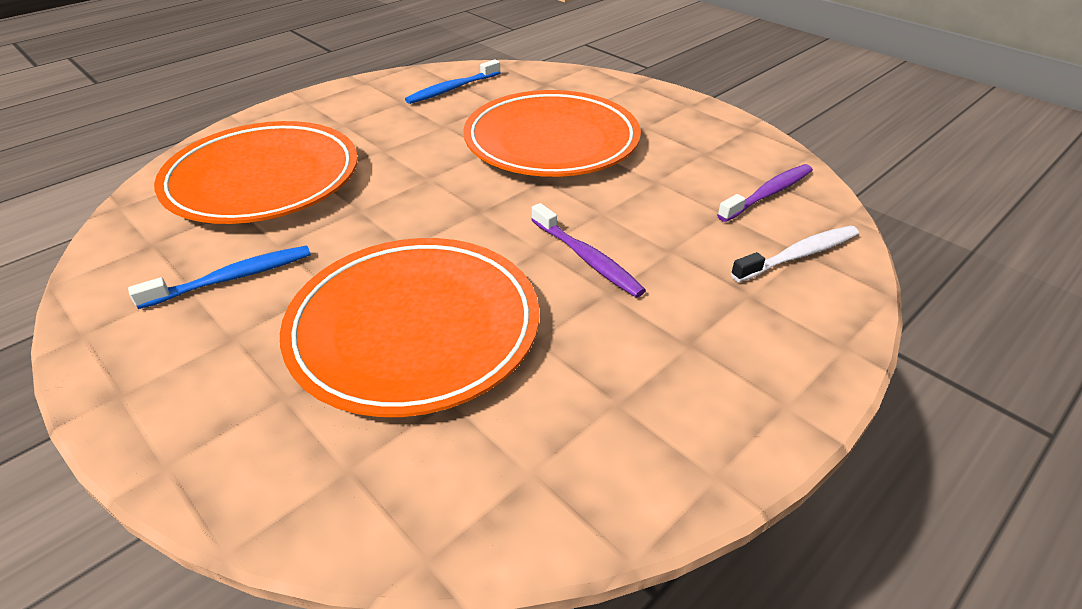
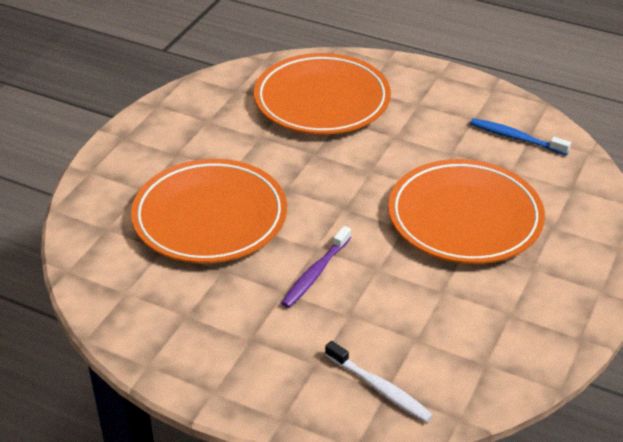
camera: 70 degrees right, 0 degrees up
blue toothbrush [128,246,311,309] -> none
purple toothbrush [717,164,813,222] -> none

